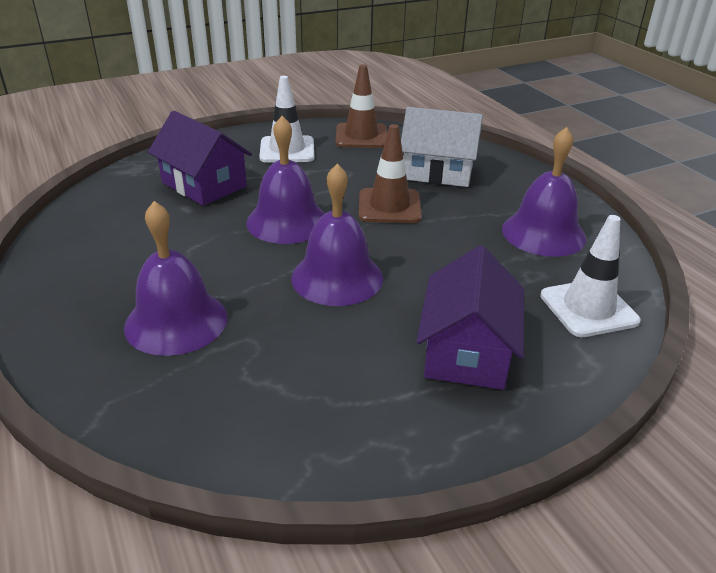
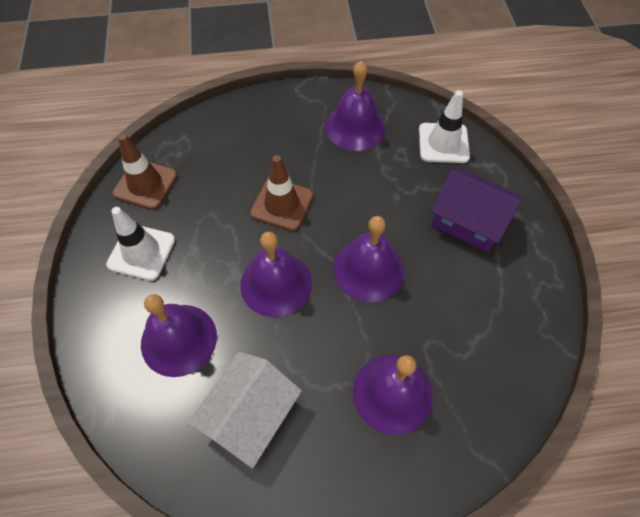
camera: 70 degrees left, 25 degrees up
purple house [148,111,252,206] -> purple bell [141,294,217,377]
white house [401,107,483,187] -> white house moved to [187,352,302,468]

